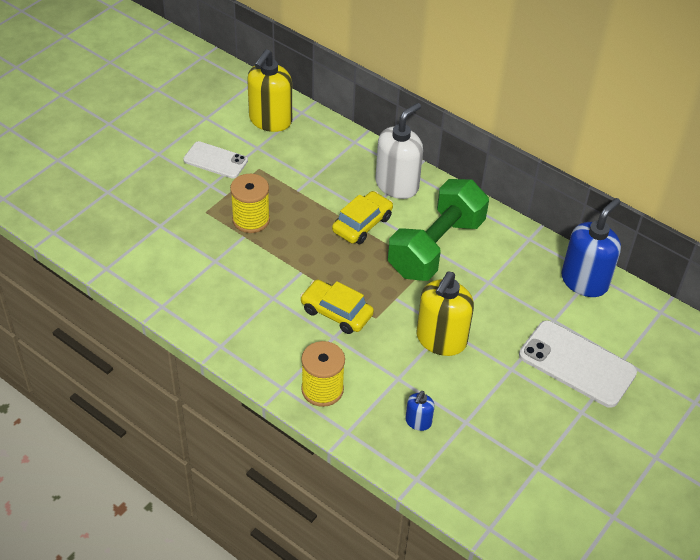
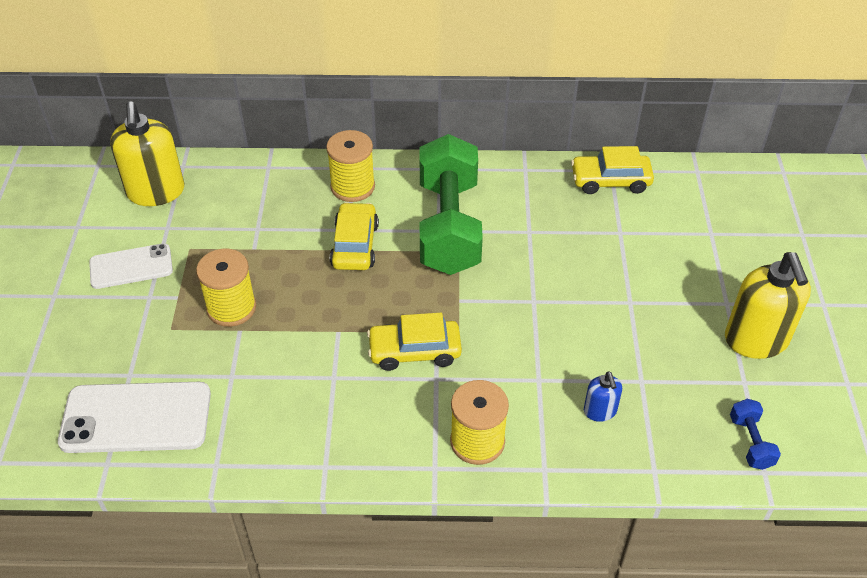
camera: 35 degrees left, 0 degrees up
white soap dispenser [375,103,423,199] -> yellow spool [326,130,375,202]
yellow soap dispenser [416,272,474,356] -> yellow soap dispenser moved to [725,252,811,359]
white phone [519,320,637,408] -> white phone moved to [58,382,211,453]
blue soap dispenser [561,198,621,297] -> yellow car [571,146,654,194]
none -> blue dumbbell [730,399,781,470]

